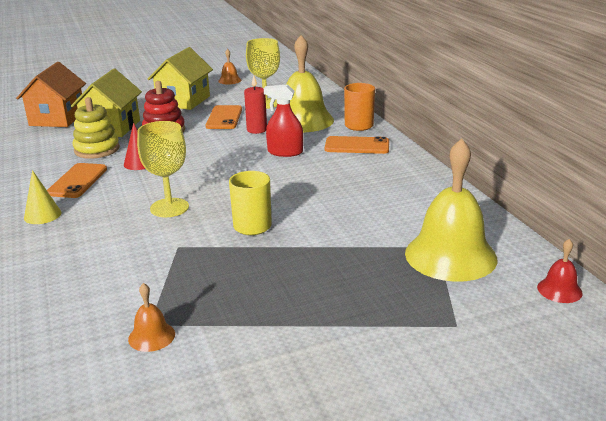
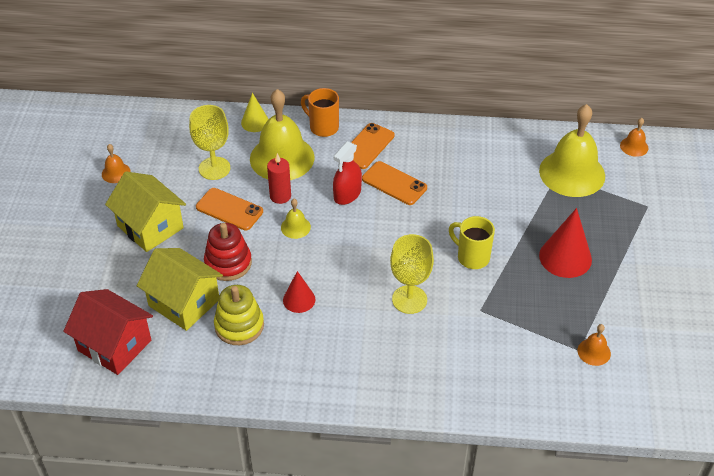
camera: 65 degrees left, 20 degrees up
orange house [16,62,86,127] -> red house [63,289,153,375]
yellow cone [24,170,61,224] -> yellow cone moved to [241,93,269,132]
orange phone [47,163,107,198] -> orange phone moved to [362,161,427,205]
red bell [537,239,583,303] -> orange bell [620,118,648,157]
none -> yellow bell [281,199,311,239]
none -> red cone [539,208,592,278]

